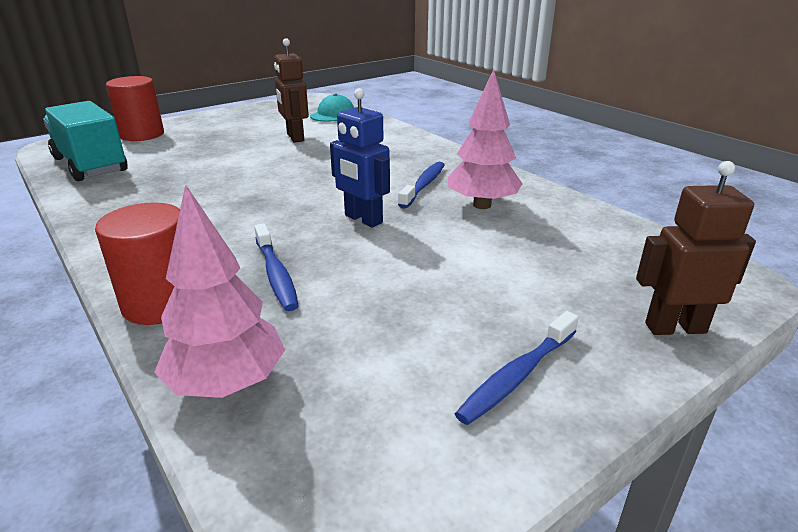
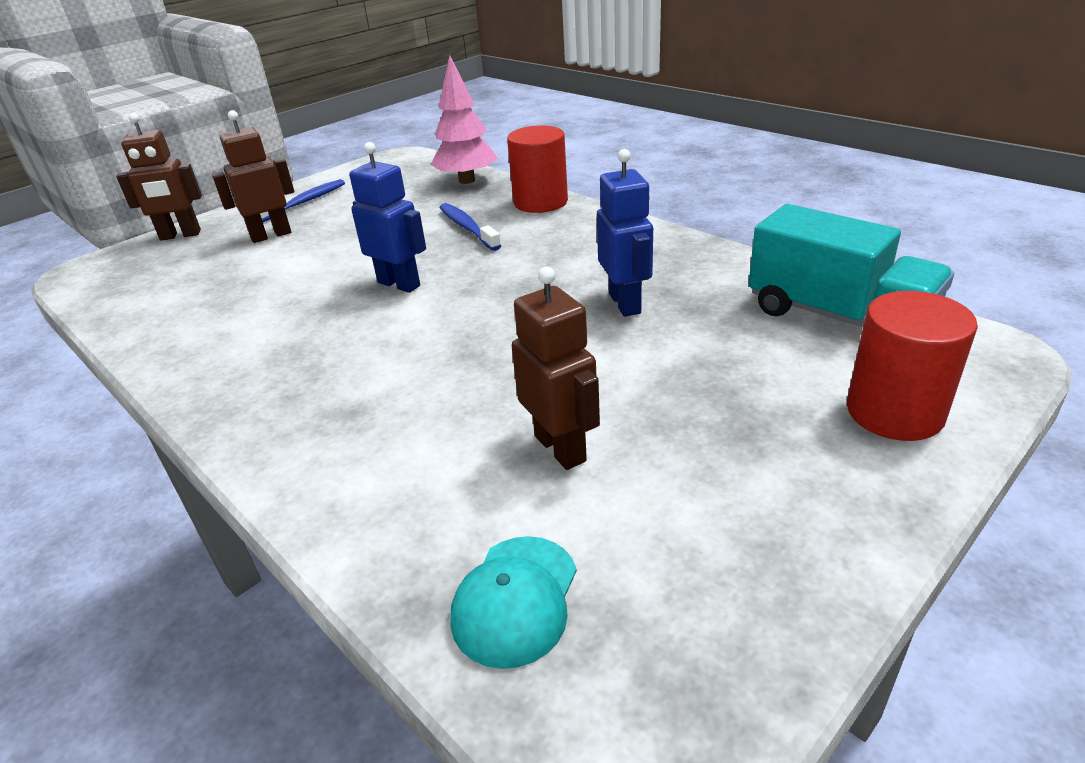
camera: 175 degrees right, 5 degrees up
blue toothbrush [398,162,445,209] -> none
pink tree [448,69,522,209] -> none
none -> brown robot [212,110,294,243]
none -> blue robot [597,149,653,317]

